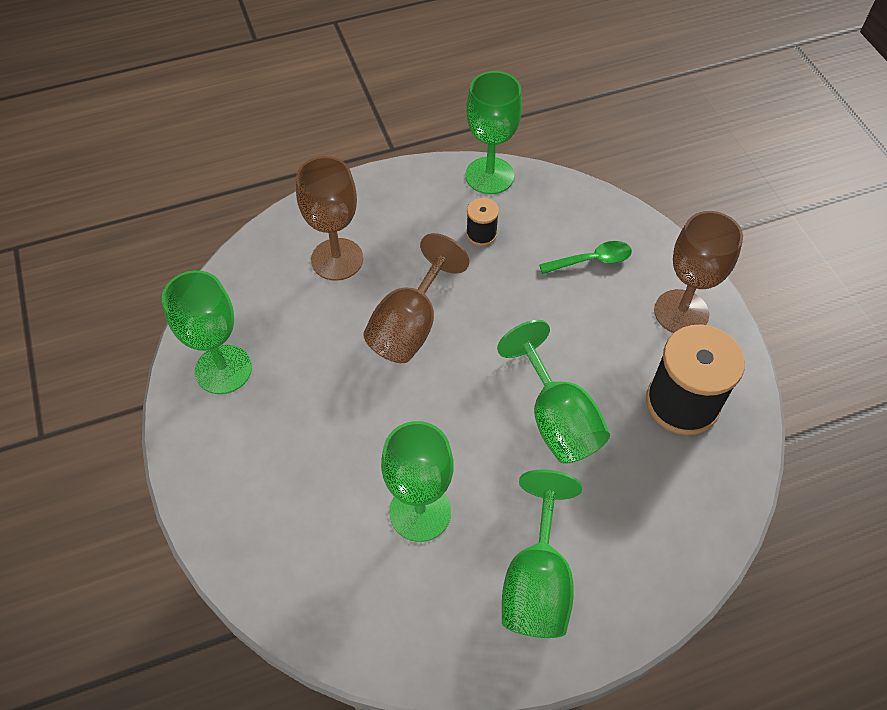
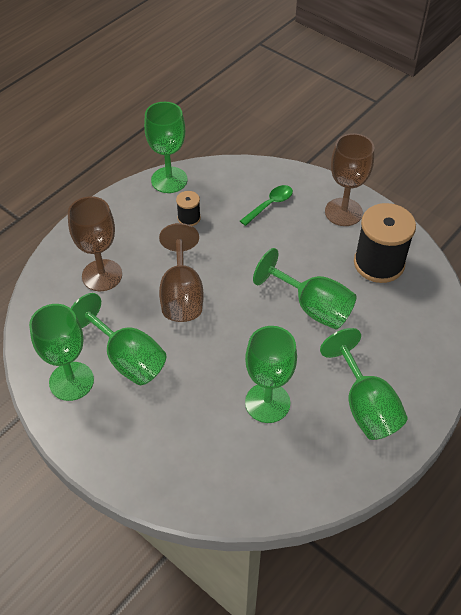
camera: 30 degrees left, 5 degrees down
none -> green goblet [71,293,166,385]

